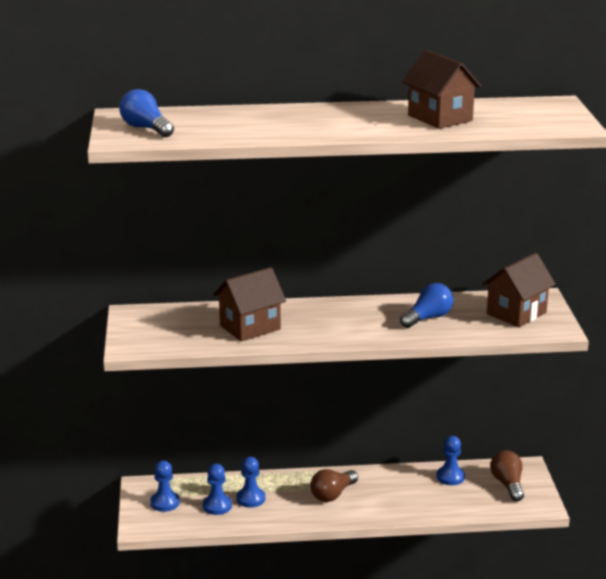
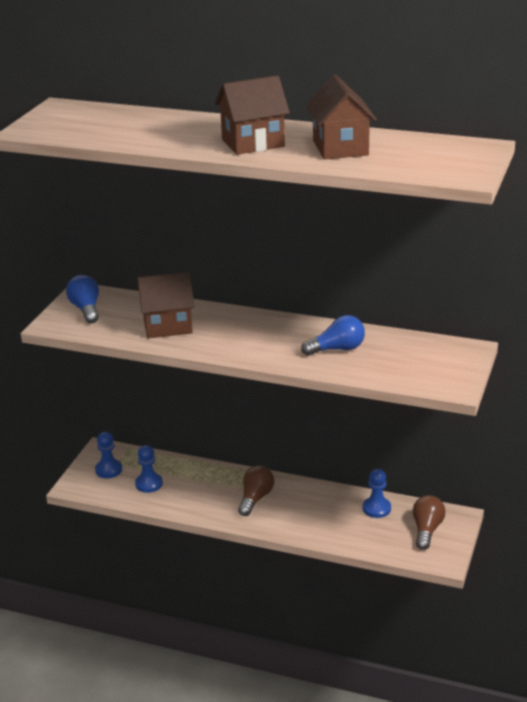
camera: 25 degrees right, 5 degrees up
blue light bulb [119,89,174,137] -> blue light bulb moved to [66,275,99,323]
blue pawn [236,457,265,508] -> none
brown light bulb [310,469,358,502] -> brown light bulb turned 135 degrees clockwise [238,465,274,516]
brown house [482,253,556,327] -> brown house moved to [215,75,290,155]

